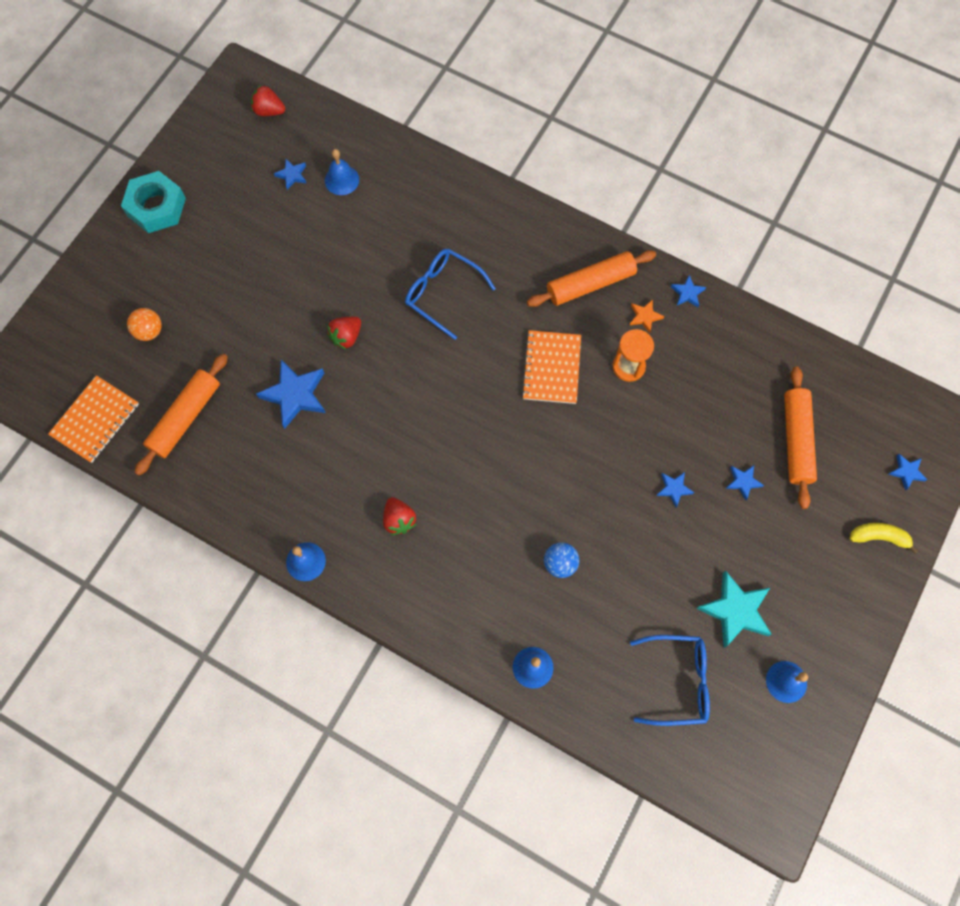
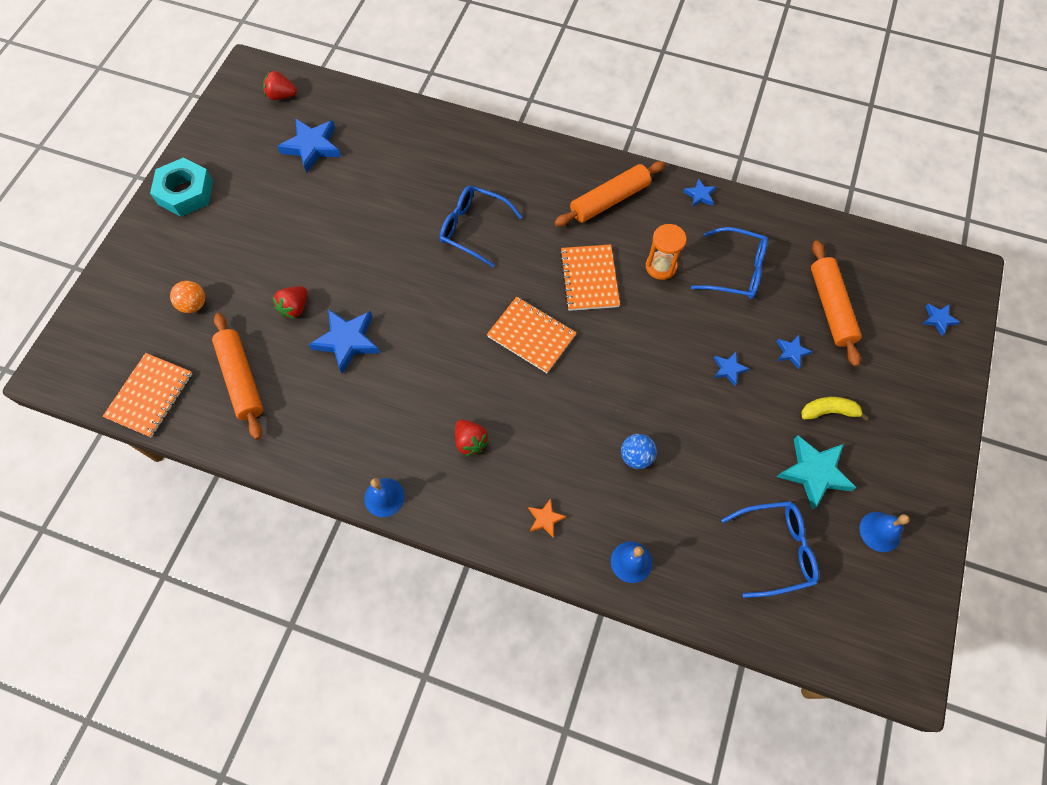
camera: 10 degrees left, 5 degrees down
orange rolling pin [135,354,228,476] -> orange rolling pin turned 45 degrees counterclockwise [212,313,263,440]
blue star [274,159,306,190] -> blue star [277,119,341,173], size x1.96
blue bell [325,149,359,195] -> none
red strawberry [327,317,361,349] -> red strawberry moved to [273,286,307,319]
orange star [630,299,664,333] -> orange star moved to [528,498,566,538]
yellow banana [850,523,919,554] -> yellow banana moved to [801,397,869,421]
none -> orange notebook [487,297,577,373]
none -> blue glasses [691,227,768,299]

